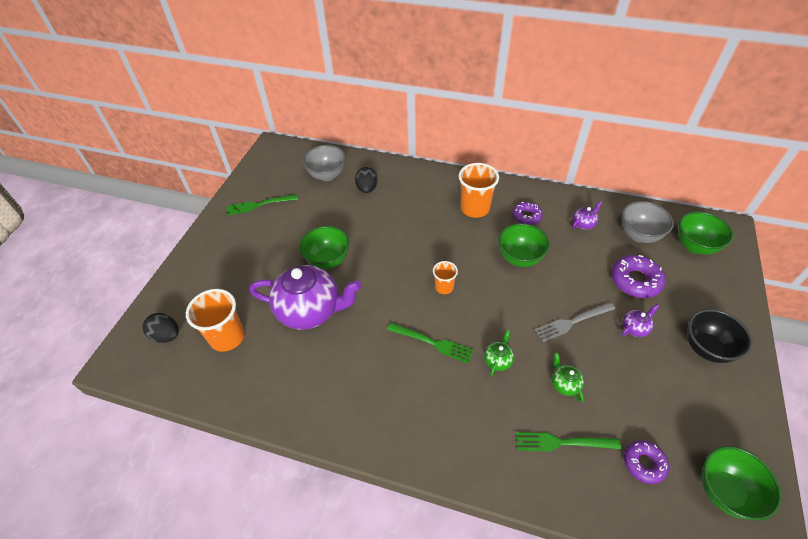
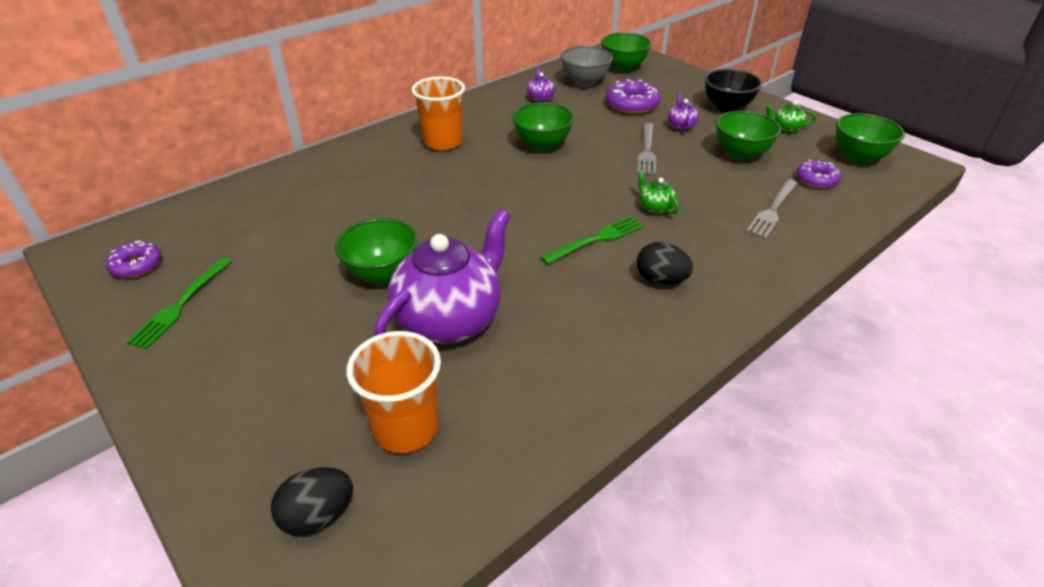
camera: 60 degrees left, 10 degrees down
grey bowl [303,145,346,181] -> none
black egg [355,167,378,193] -> black egg moved to [637,242,693,285]
orange cup [433,261,458,294] -> none
purple donut [512,202,542,225] -> purple donut moved to [106,241,162,278]
green fork [515,432,621,452] -> grey fork [746,179,798,239]
green teapot [552,352,584,402] -> green teapot moved to [765,101,816,133]
none -> green bowl [716,111,781,161]

